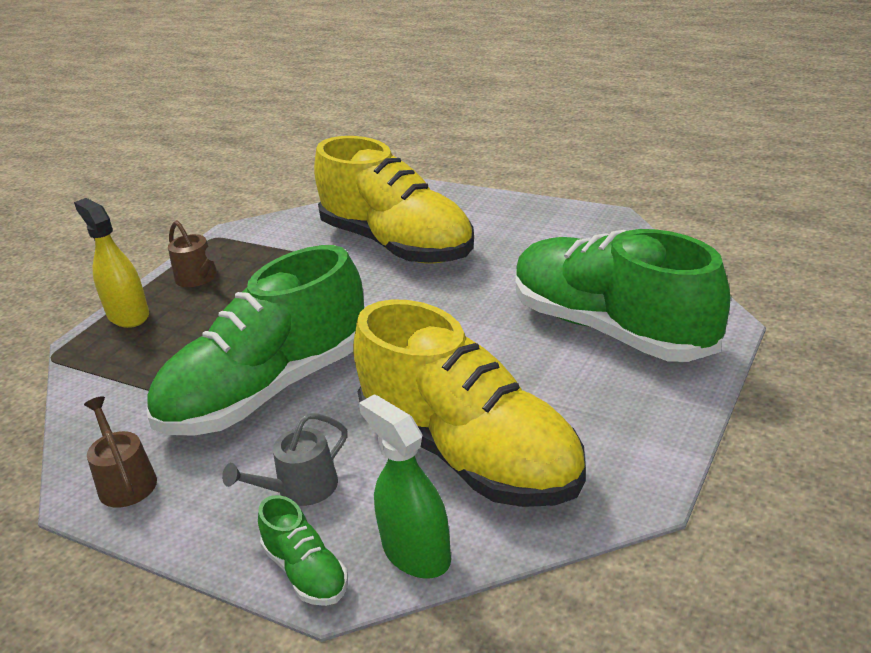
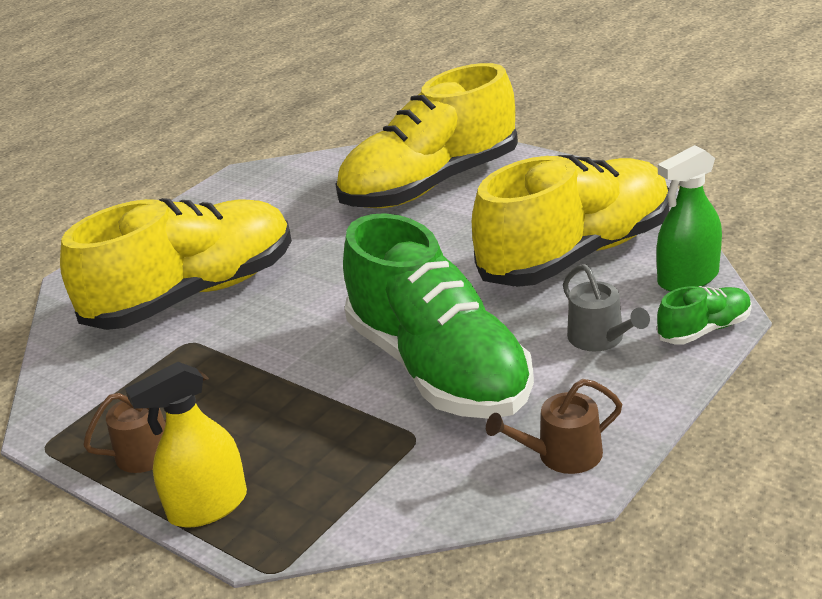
camera: 80 degrees left, 0 degrees up
green shoe [516,229,730,362] -> yellow shoe [336,63,518,208]

